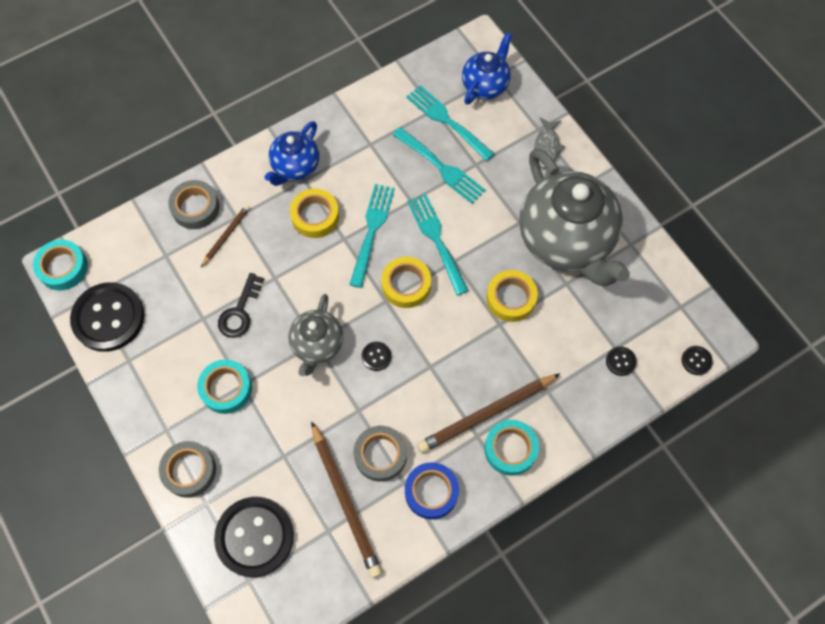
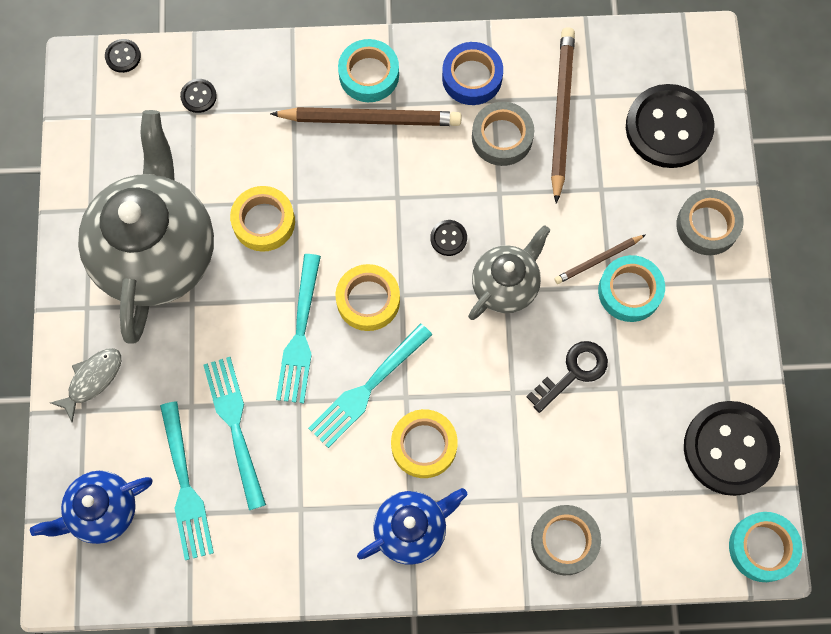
camera: 150 degrees left, 5 degrees up
brown pencil [201,205,250,267] -> brown pencil moved to [554,235,645,284]

